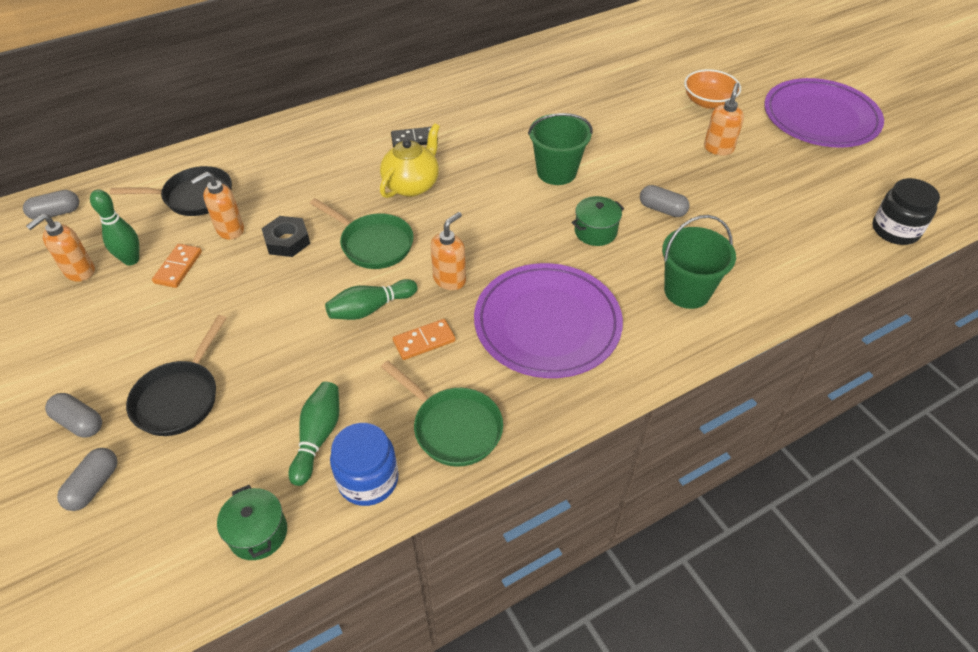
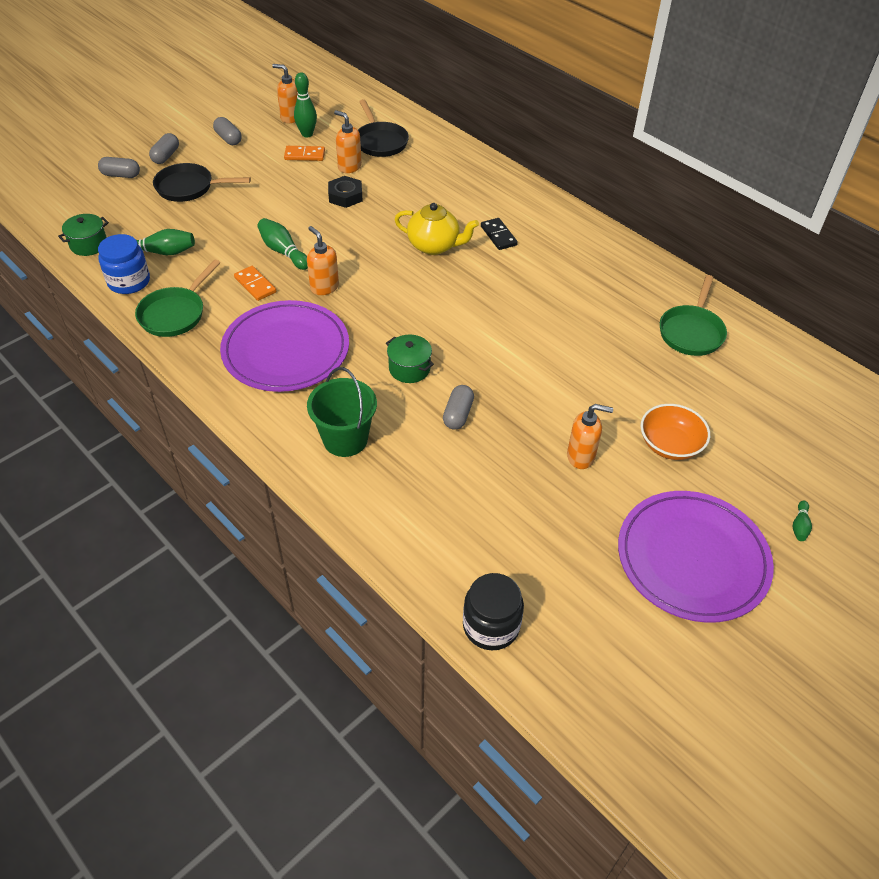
camera: 75 degrees right, 0 degrees up
grey capsule [23,190,79,220] -> grey capsule moved to [213,117,241,145]
green pan [310,198,414,269] -> green pan moved to [660,275,727,356]
orange soap dispenser [431,212,466,290] -> orange soap dispenser turned 150 degrees counterclockwise [307,226,339,295]
green bucket [528,113,593,185] -> none
none -> green bowling pin [792,500,812,541]

